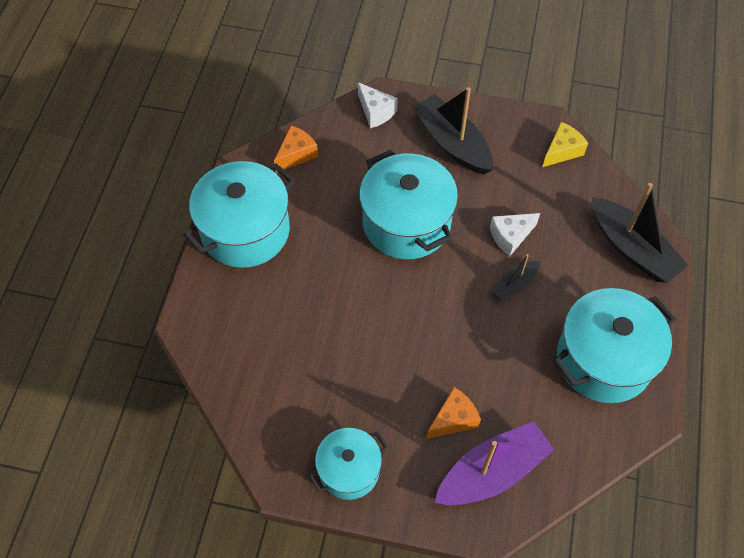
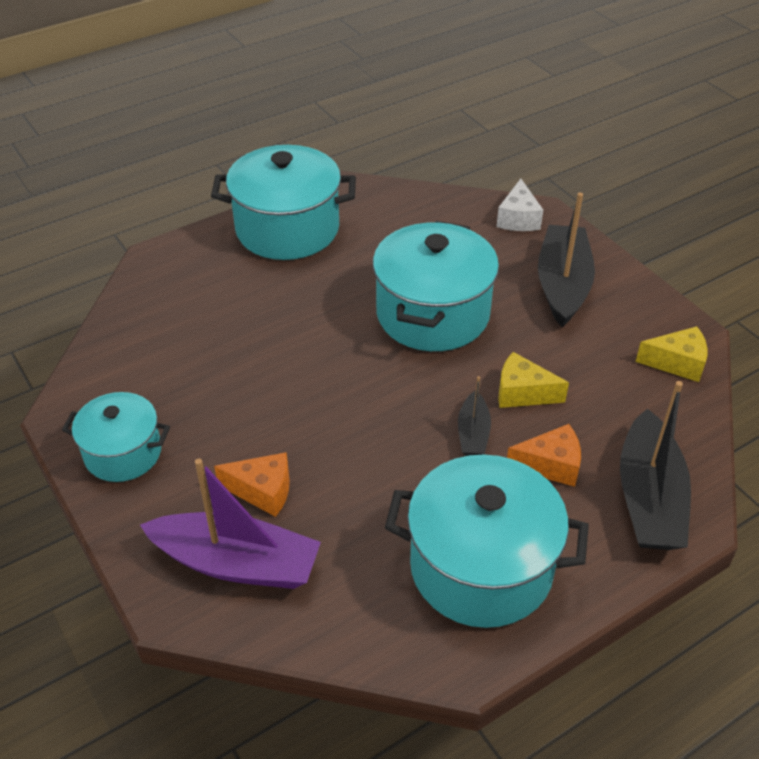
camera: 45 degrees right, 15 degrees down
orange cheese [274,126,318,172] -> orange cheese moved to [507,424,581,487]
white cheese [490,213,540,256] -> yellow cheese [498,352,569,408]
black boat [491,254,540,300] -> black boat turned 90 degrees counterclockwise [458,376,491,456]

